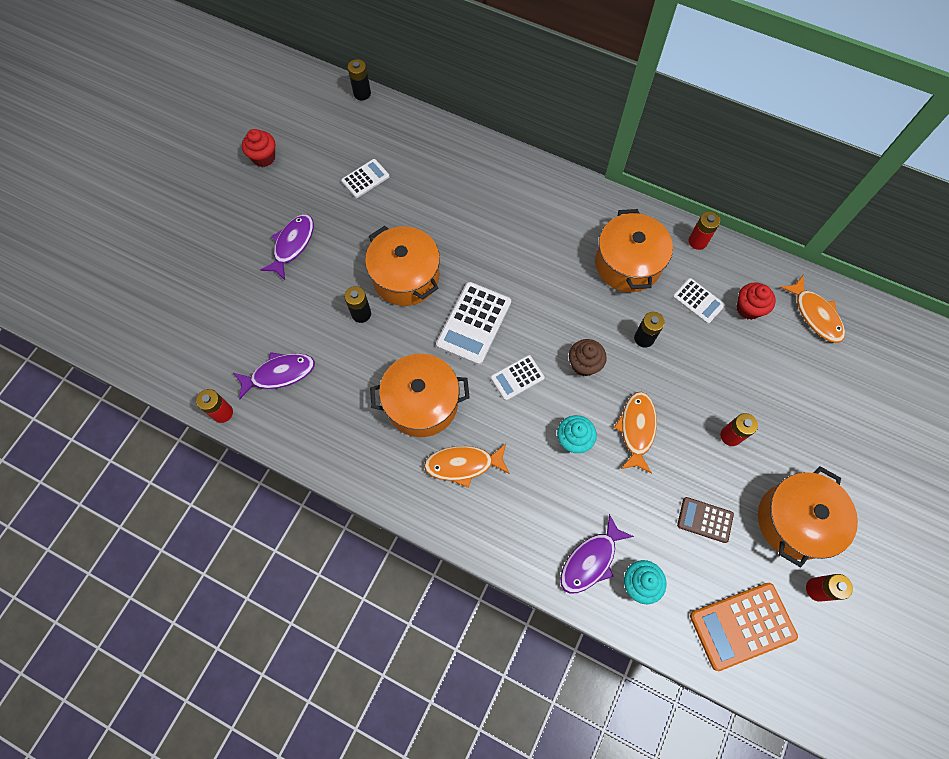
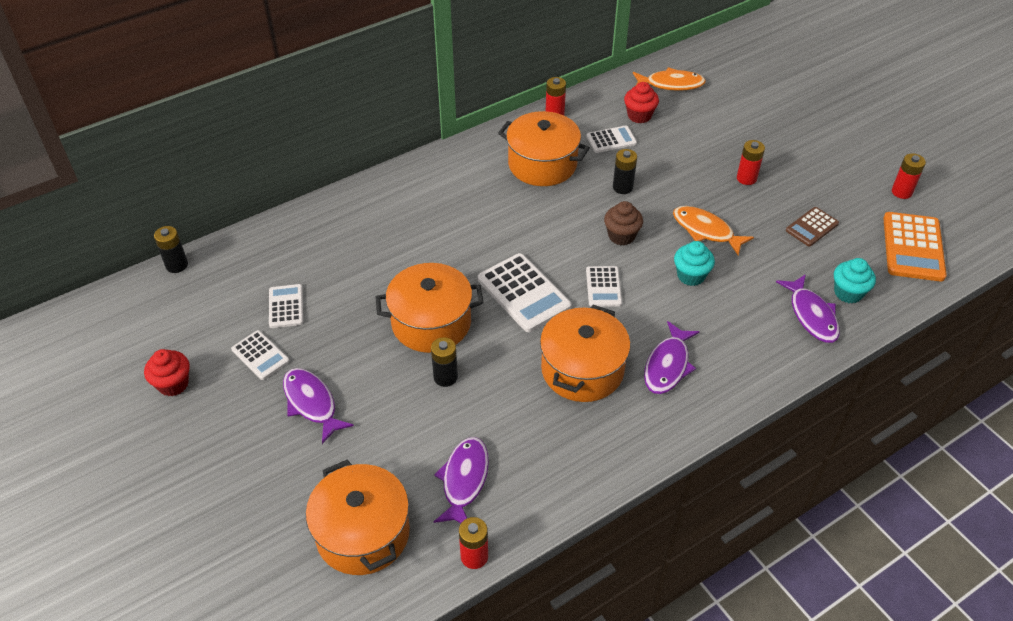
camera: 60 degrees left, 20 degrees down
orange fish [424,444,510,488] -> purple fish [644,321,699,394]
orange pot [758,466,858,567] -> orange pot moved to [306,460,410,575]
none -> white calculator [231,330,290,380]

